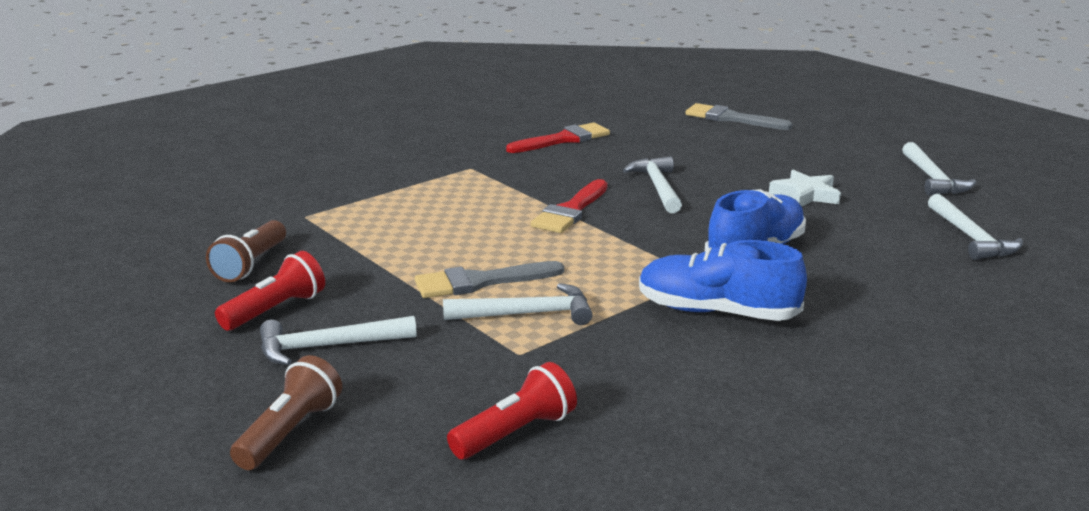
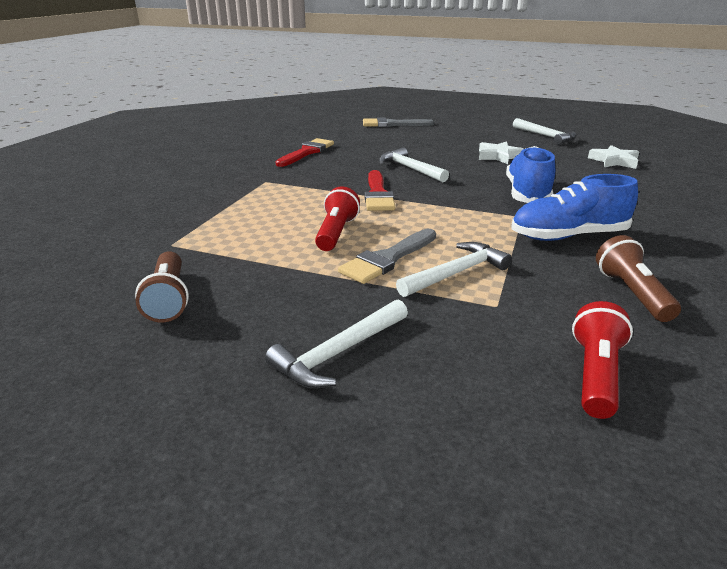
camera: 30 degrees left, 5 degrees up
red flashlight [215,251,325,331] -> red flashlight moved to [315,187,360,251]
brown flashlight [230,355,342,470] -> brown flashlight moved to [596,235,681,322]
white hammer [928,194,1023,260] -> white star [588,145,639,169]

